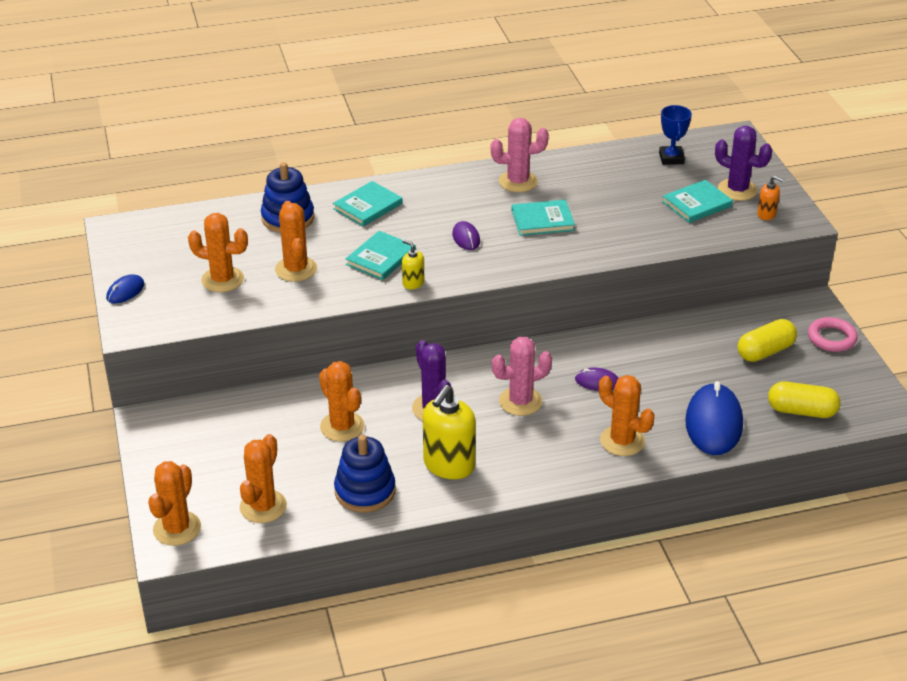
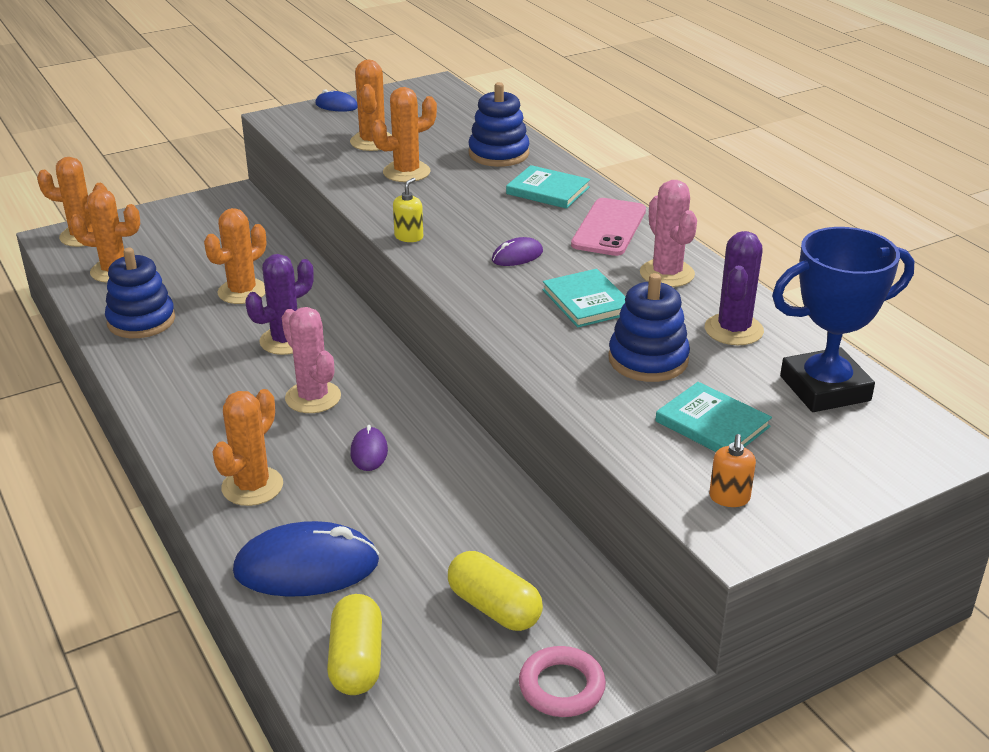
camera: 75 degrees right, 5 degrees down
turquoise book [345,231,416,280] -> none
yellow soap dispenser [423,385,476,479] -> none
blue trophy [659,105,692,165] -> blue trophy [772,227,914,412], size x1.83
purple cactus [715,126,772,201] -> purple cactus moved to [705,231,764,345]
none -> pink phone [571,198,646,256]
none -> blue stacking toy [608,273,690,382]

